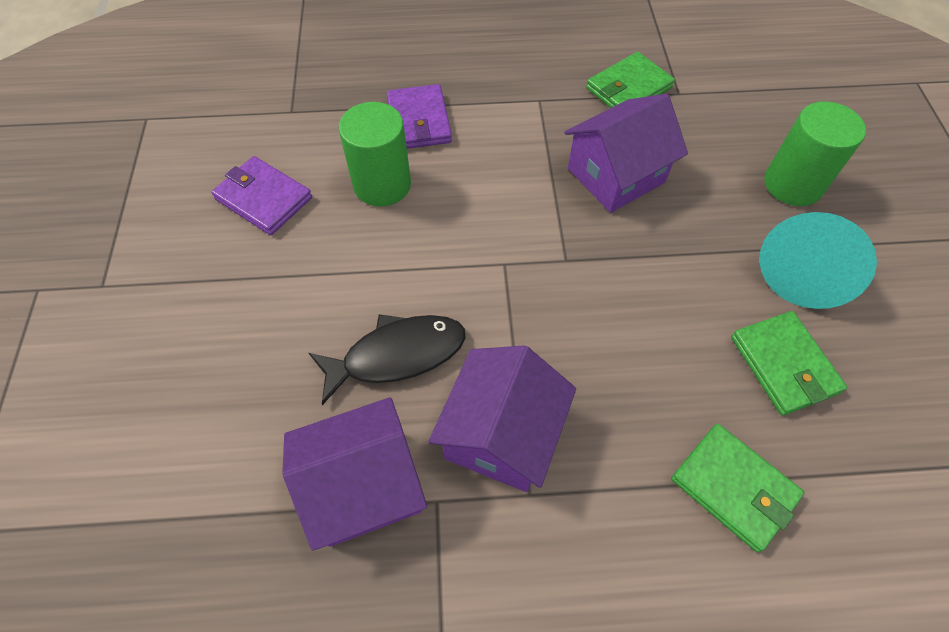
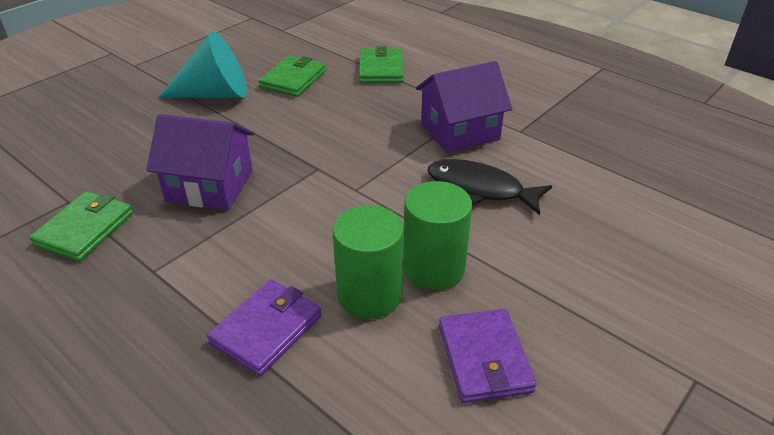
camera: 135 degrees left, 20 degrees down
purple house [282,397,427,551] -> none
green wallet [586,52,675,108] -> green wallet turned 75 degrees counterclockwise [29,191,133,262]
green cylinder [764,101,866,206] -> green cylinder moved to [403,181,472,290]

